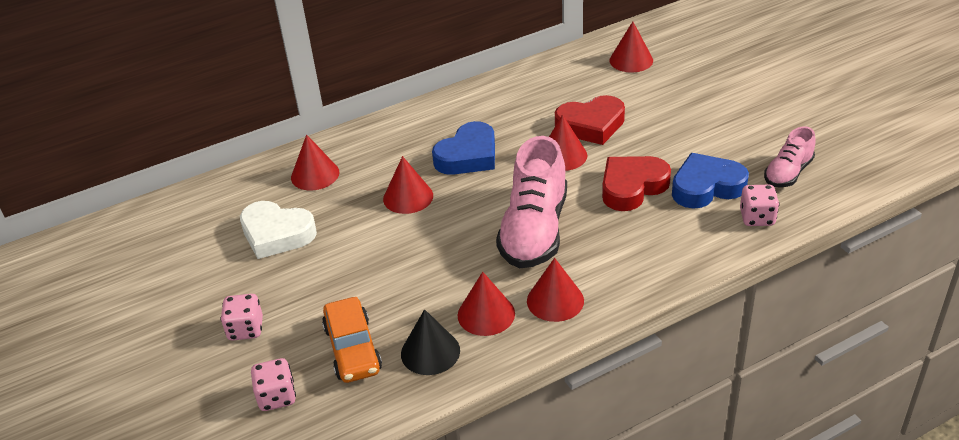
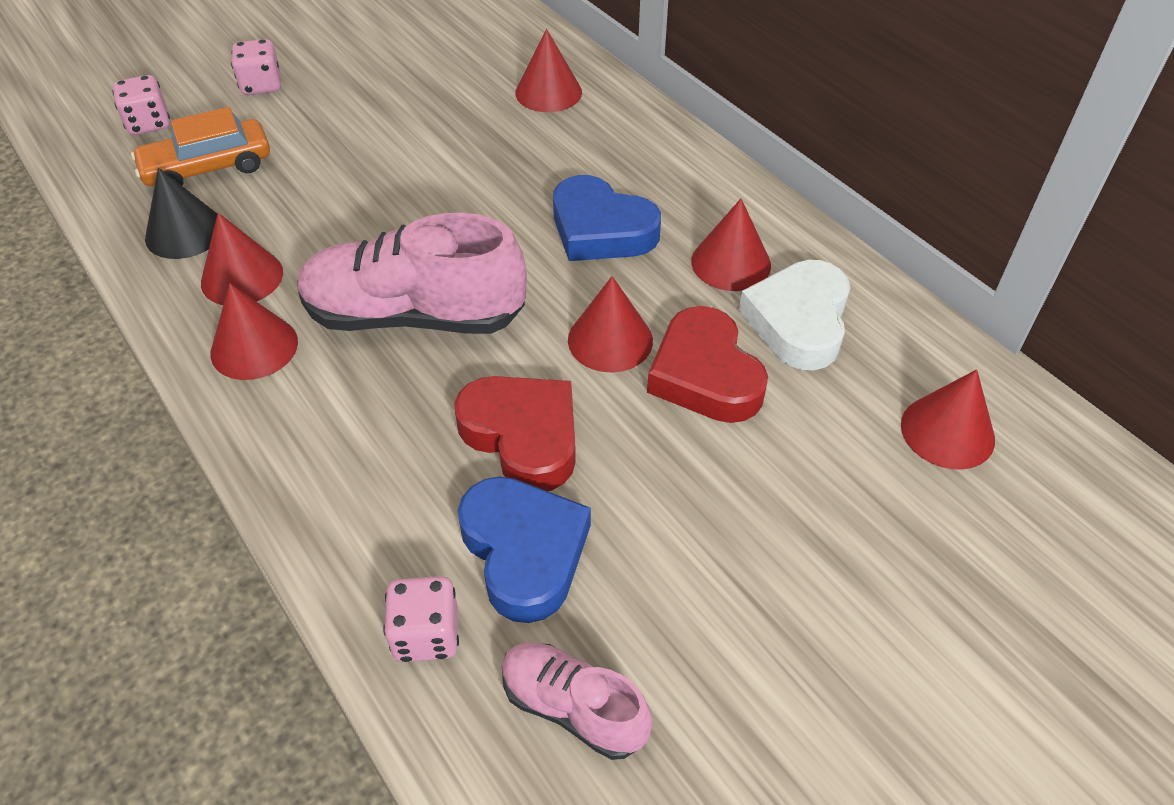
camera: 80 degrees right, 10 degrees up
white heart [240,201,317,259] -> white heart moved to [739,260,850,370]
red cone [383,156,433,214] -> red cone moved to [691,199,771,291]

